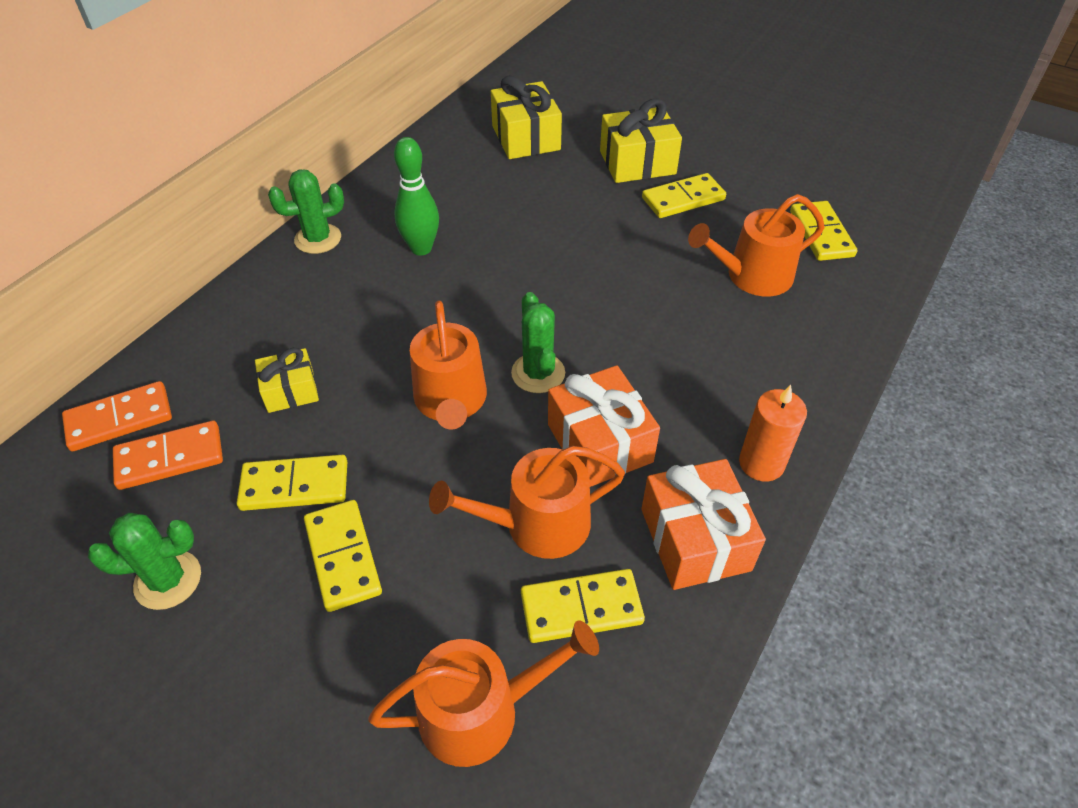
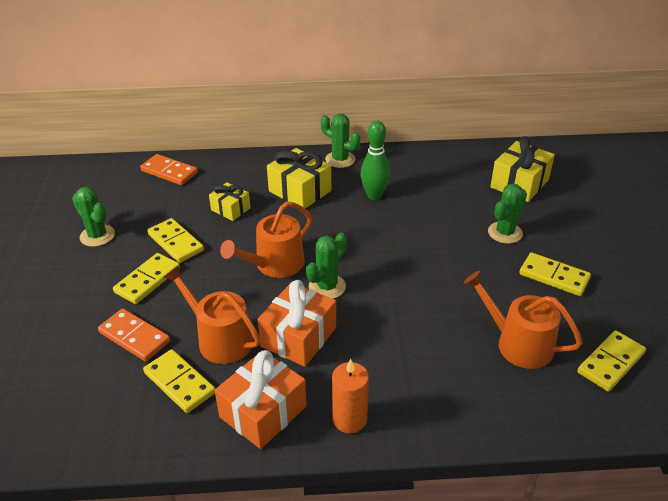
camera: 55 degrees right, 10 degrees down
orange domino [113,421,223,490] -> orange domino moved to [98,308,170,362]
orange watering can [368,620,599,767] -> none
yellow gift [600,99,682,183] -> yellow gift moved to [267,148,331,209]
none -> green cactus [488,184,527,244]

